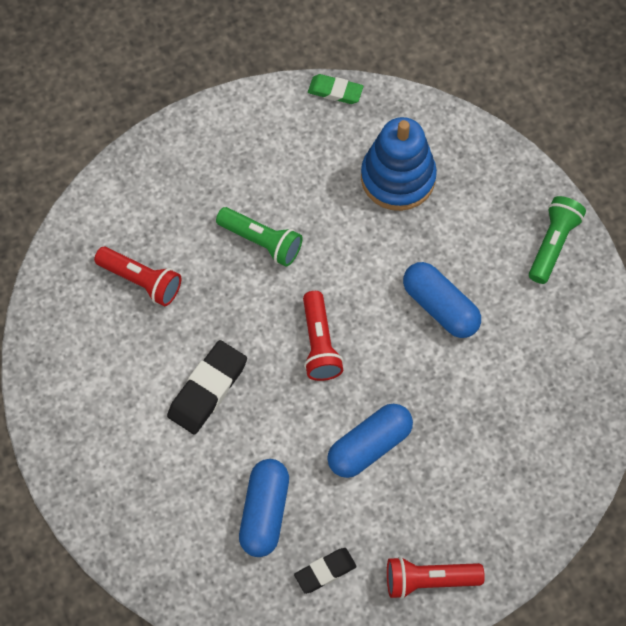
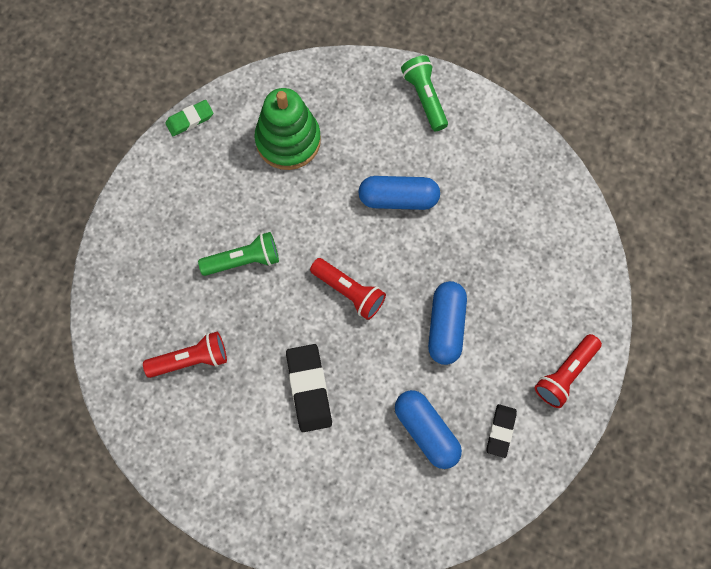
camera: 45 degrees left, 5 degrees up
blue stacking toy [361,117,437,211] -> green stacking toy [254,88,321,170]

